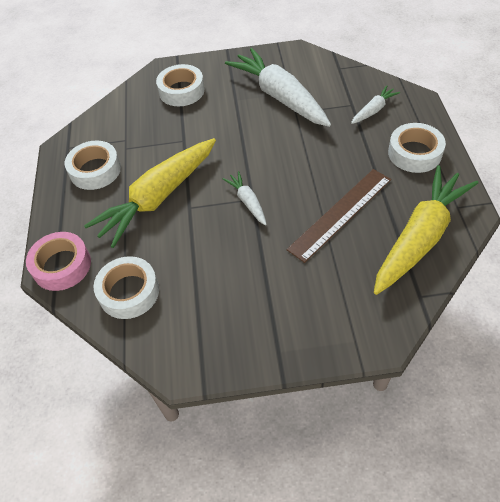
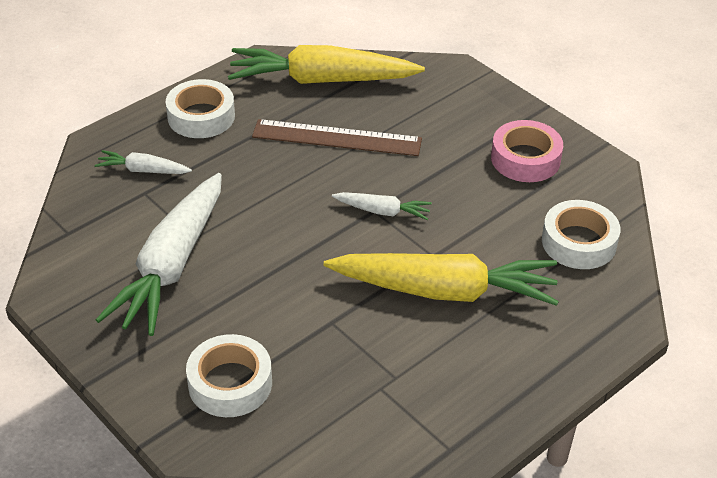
camera: 130 degrees left, 10 degrees down
pink tape [26,232,91,291] -> pink tape moved to [491,120,563,182]
white tape [65,141,121,190] -> none
white carrot [223,171,267,225] -> white carrot turned 105 degrees counterclockwise [332,192,432,220]

